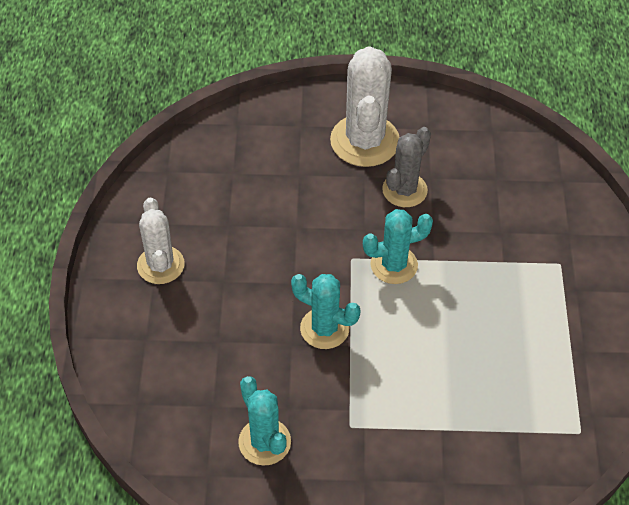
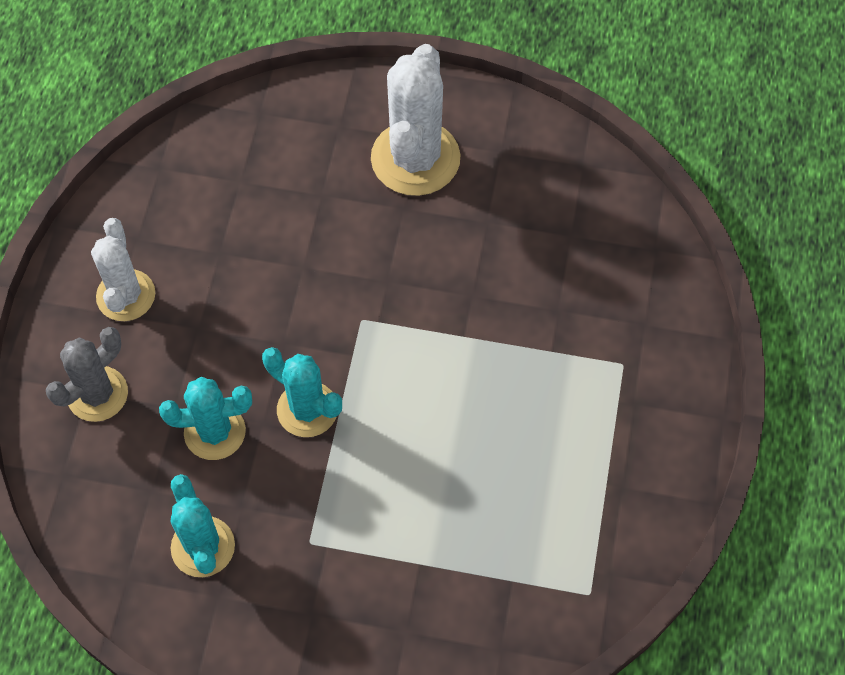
camera: 10 degrees right, 10 degrees up
turquoise cactus [363,209,433,284] -> turquoise cactus moved to [159,377,252,460]
grey cactus [382,127,431,207] -> grey cactus moved to [46,327,128,422]

